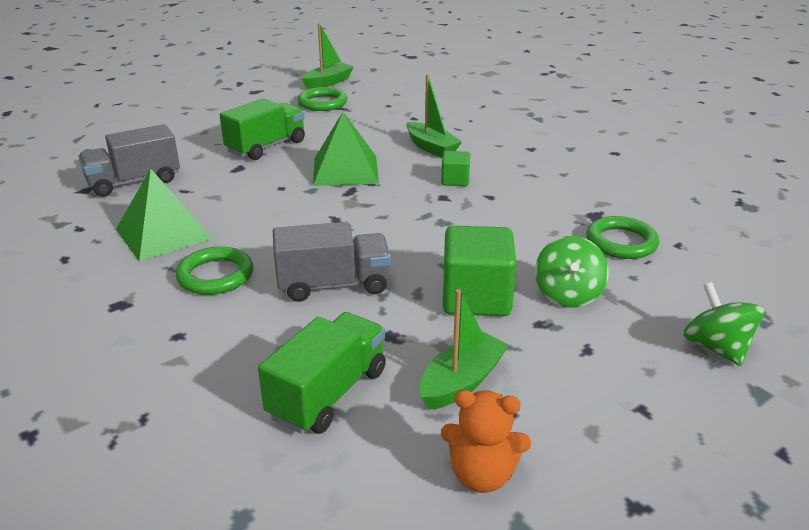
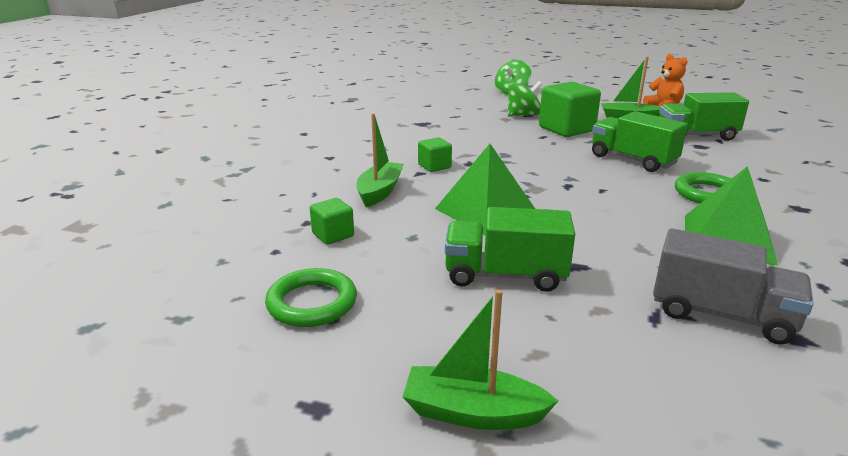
camera: 125 degrees left, 5 degrees down
grey truck [273,222,391,302] -> green truck [592,111,688,172]
green boat [301,23,354,89] -> green boat moved to [403,289,558,430]
green ring [586,216,659,259] -> none
none -> green cube [310,198,354,245]

